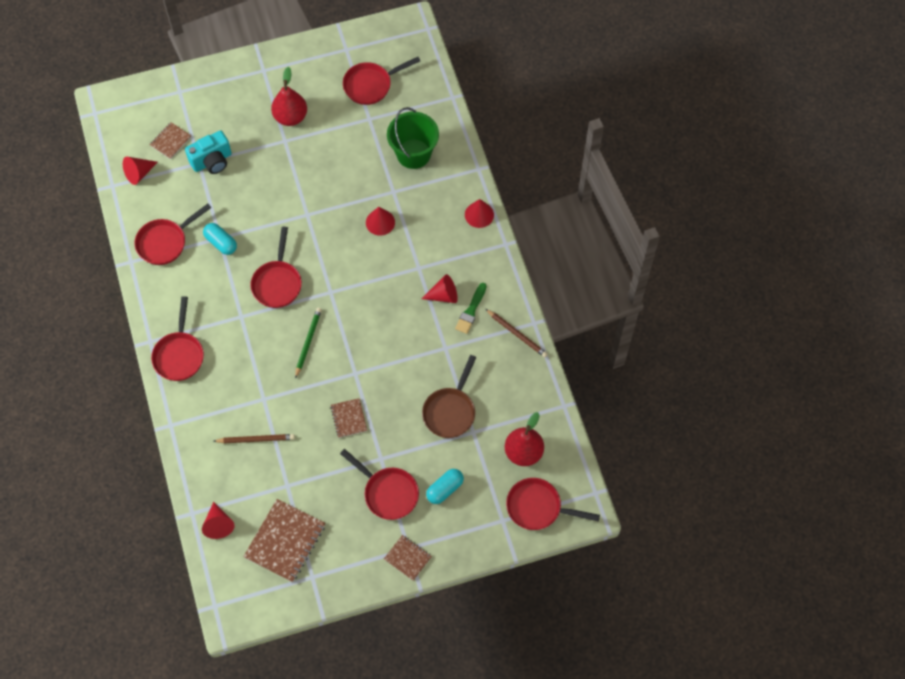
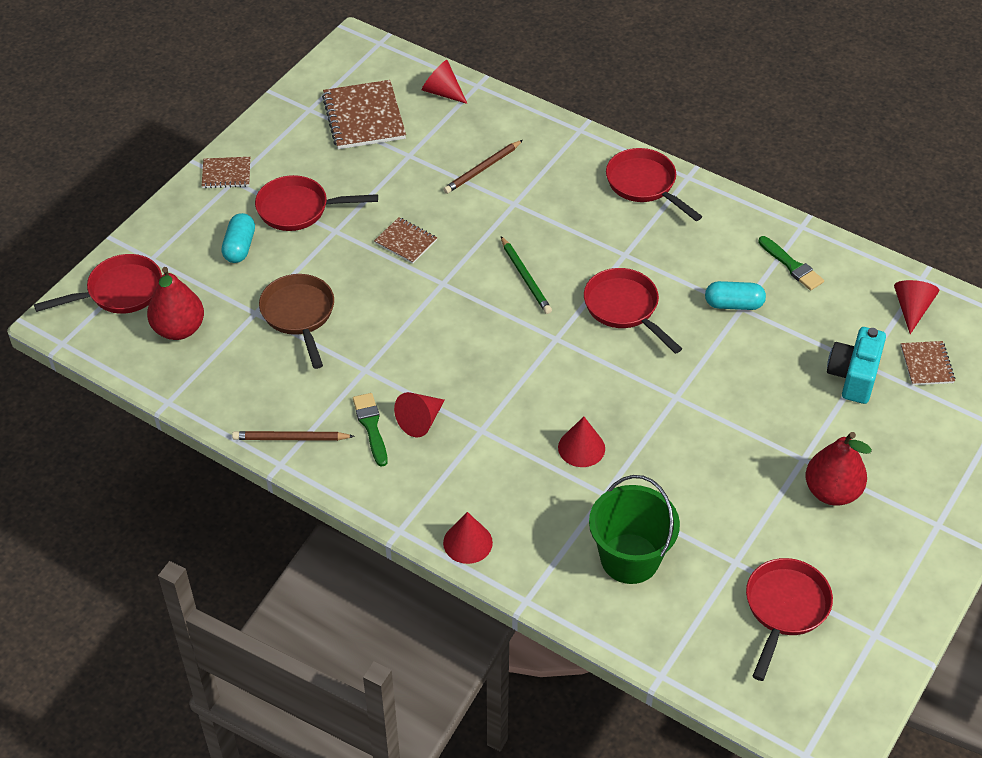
camera: 140 degrees right, 15 degrees down
red pan [135,204,211,265] -> green brush [758,236,824,290]

